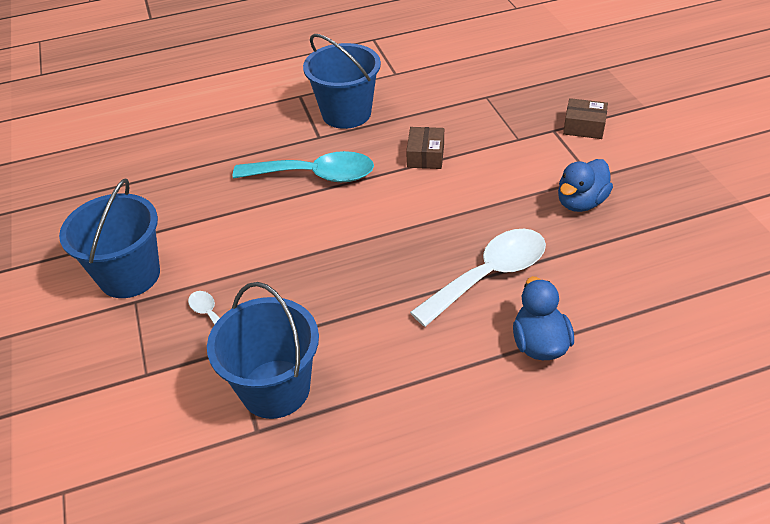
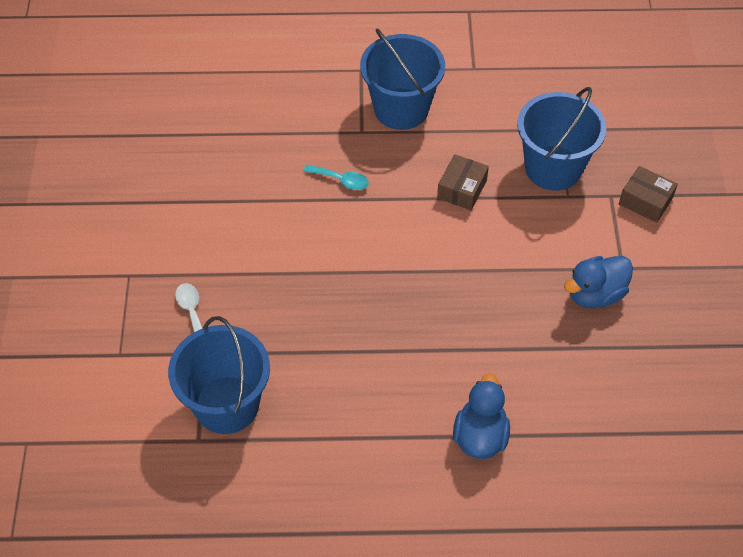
camera: 15 degrees right, 10 degrees up
blue bucket [59,178,160,298] -> blue bucket moved to [517,87,606,191]
turquoise spoon [233,151,374,182] -> turquoise spoon [303,164,369,190], size x0.46
white spoon [410,229,546,327] -> none

